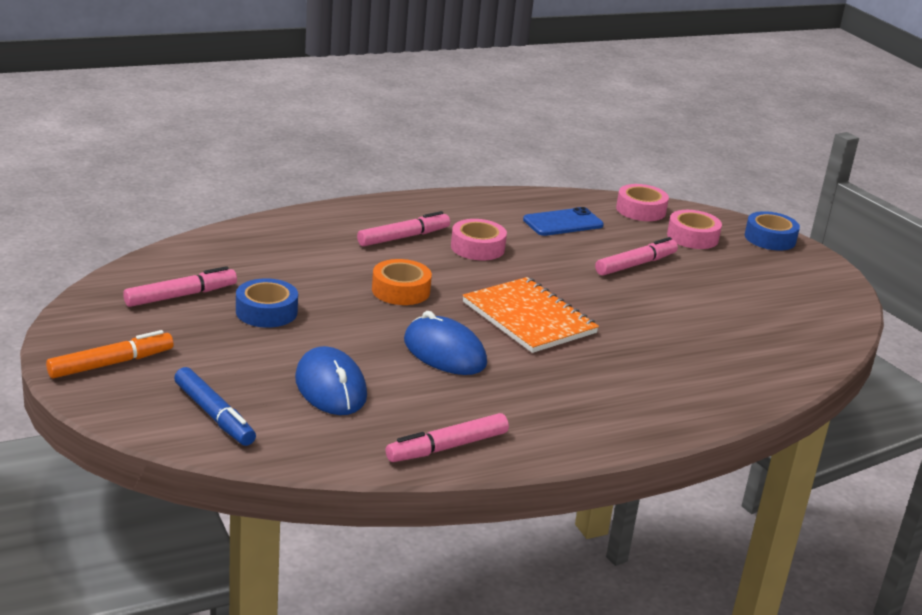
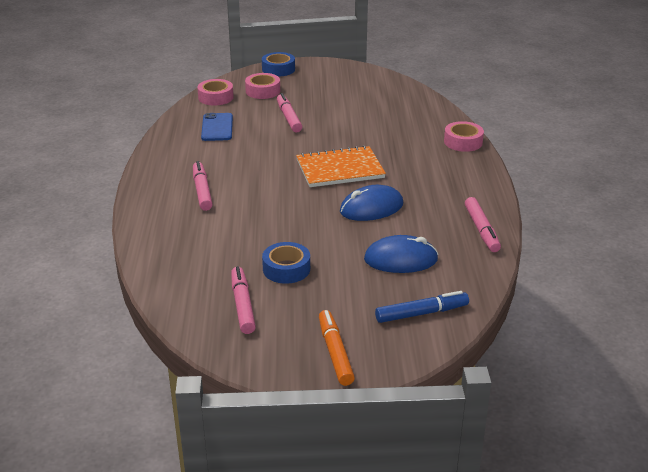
camera: 65 degrees left, 5 degrees up
orange tape [372,259,432,305] -> none
pink tape [451,219,507,260] -> pink tape moved to [444,121,484,152]

